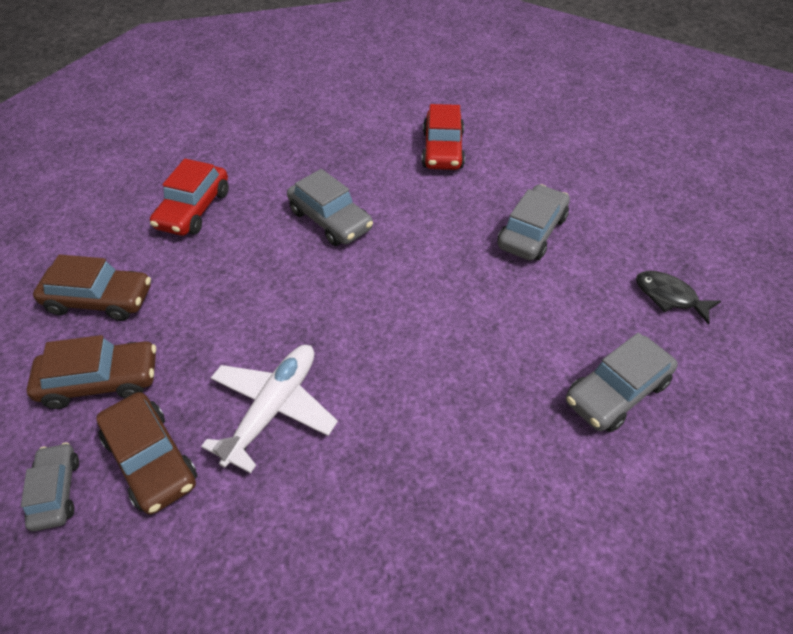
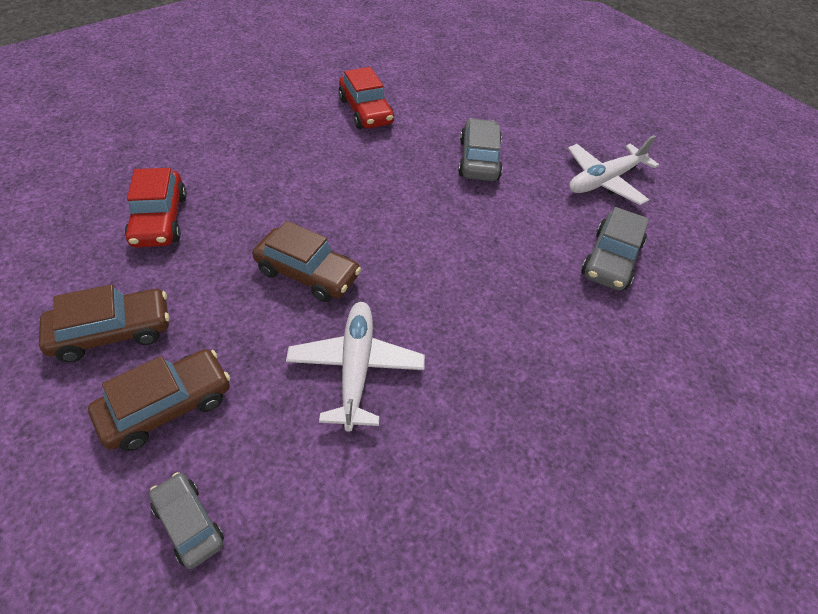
camera: 30 degrees left, 0 degrees up
brown car [96,392,197,515] -> brown car moved to [252,221,361,302]
grey car [287,169,373,246] -> none
black fish [636,271,721,325] -> white plane [568,135,659,205]

